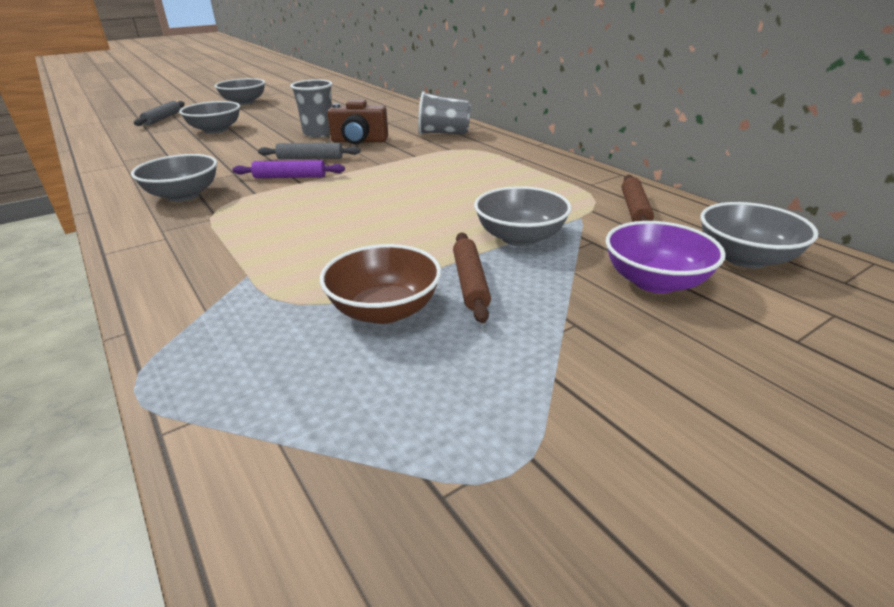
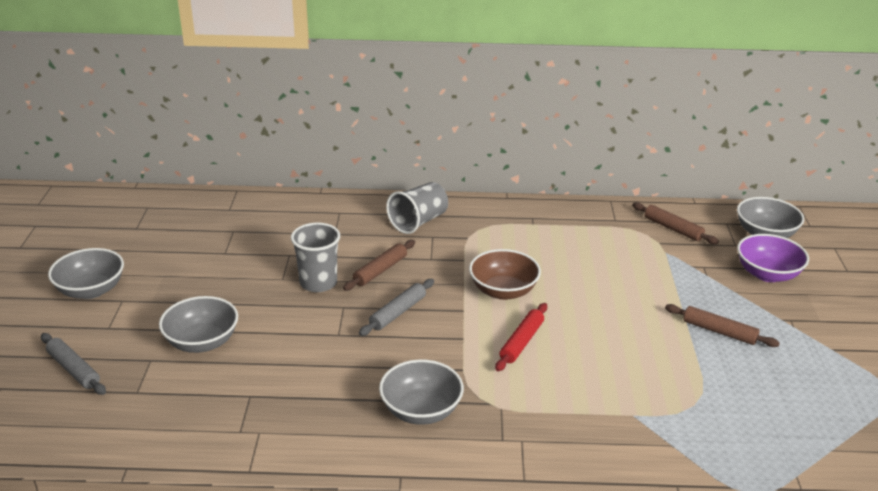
camera: 55 degrees left, 0 degrees up
purple rolling pin [232,160,345,178] -> none
brown bowl [320,244,441,324] -> brown bowl moved to [469,249,541,300]
brown camera [327,99,388,144] -> brown rolling pin [343,240,415,291]
grey bowl [474,186,572,246] -> none
none -> red rolling pin [495,303,547,371]

